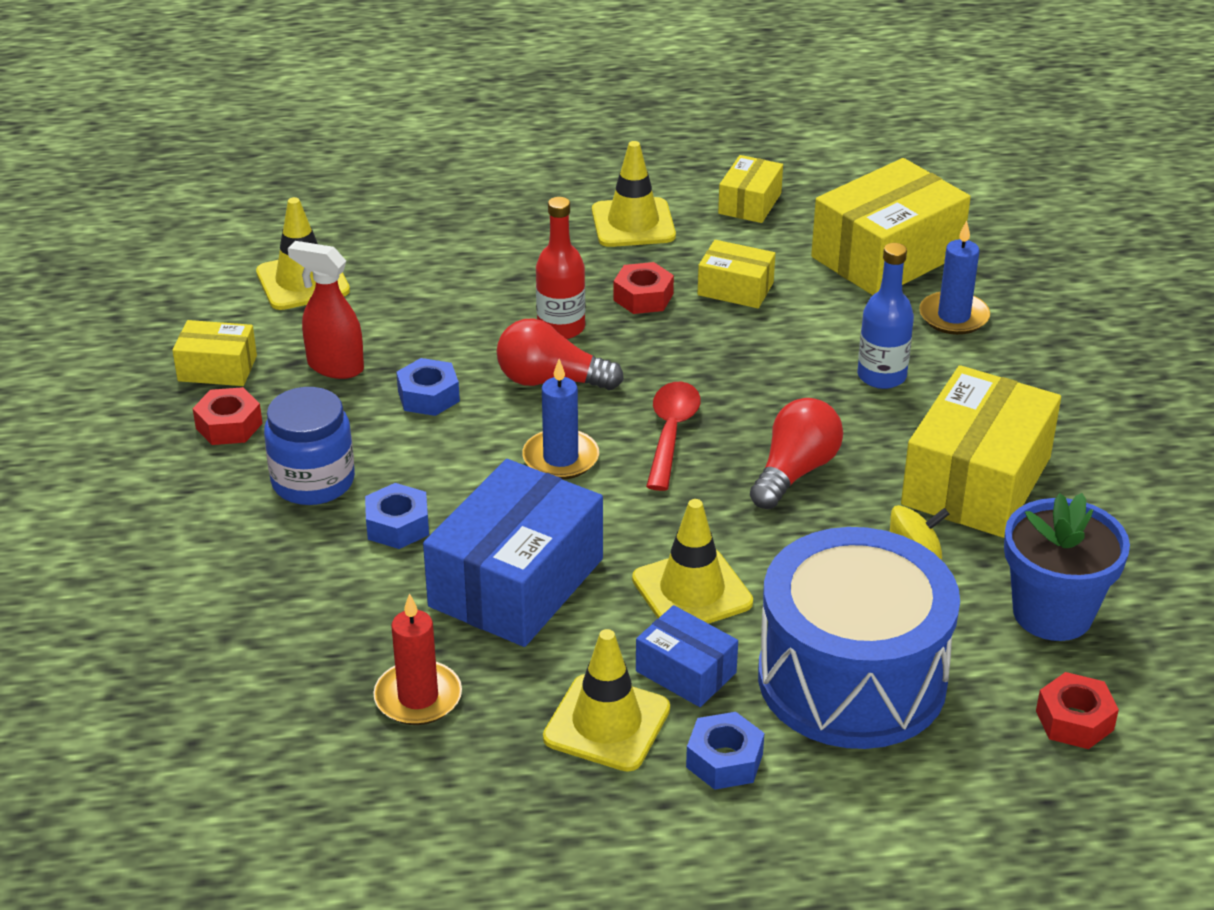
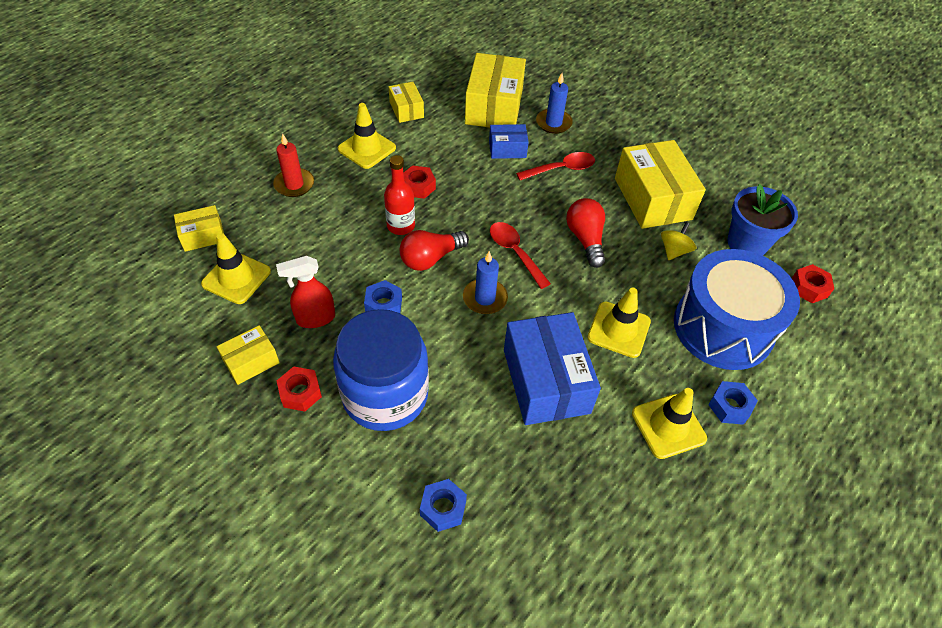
camera: 45 degrees left, 15 degrees up
blue jar [264,387,355,505] -> blue jar [333,309,429,431], size x1.61
blue nut [365,483,429,549] -> blue nut moved to [420,479,467,532]
red candle [373,593,462,725] -> red candle moved to [273,133,314,197]
blue box [636,605,738,707] -> blue box moved to [489,124,529,159]
yellow box [698,240,775,308] -> yellow box moved to [174,205,224,252]
blue bottle [857,243,914,389] -> red spoon [516,152,595,180]

